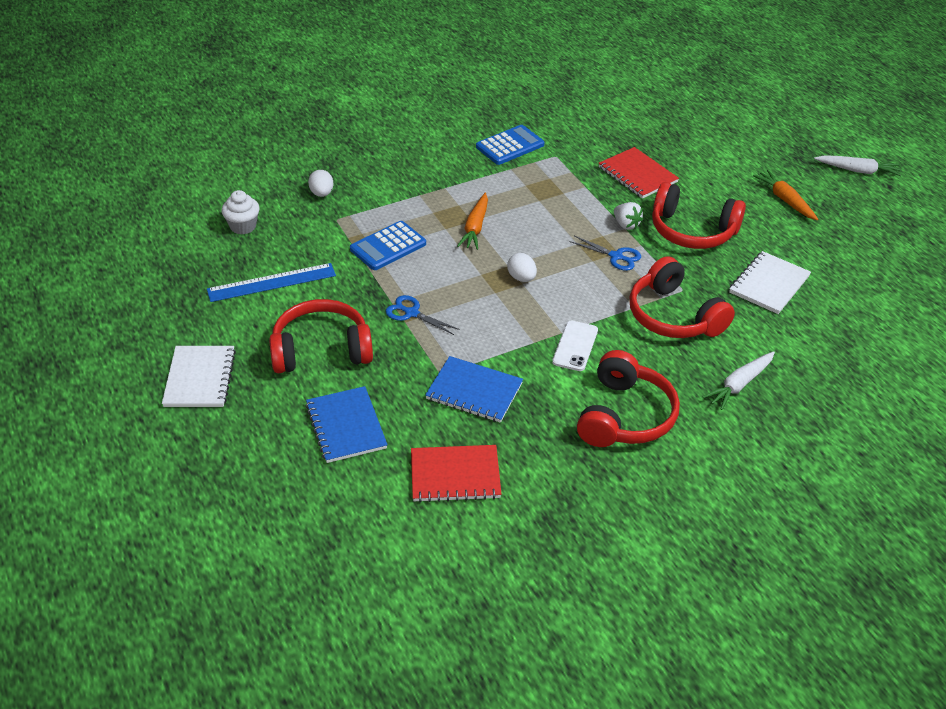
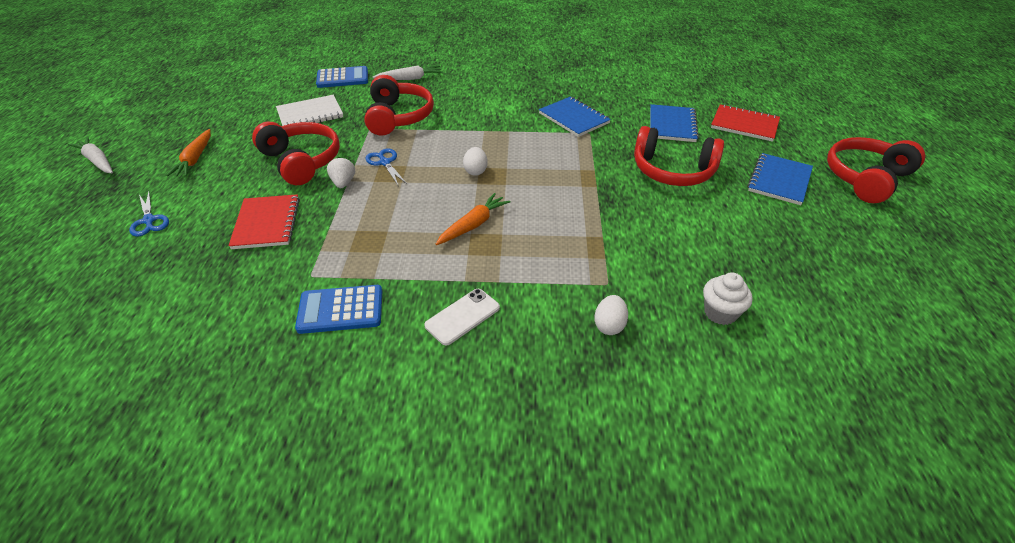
camera: 150 degrees left, 0 degrees up
white notebook [162,346,236,407] -> blue notebook [748,153,813,205]
blue ruler [207,263,336,302] -> none
blue calculator [350,221,426,270] -> blue calculator moved to [316,66,368,88]
blue scissors [386,295,459,335] -> blue scissors moved to [129,192,169,237]
red notebook [411,445,502,502] -> red notebook moved to [711,104,780,142]
white phone [552,321,598,371] -> white phone moved to [424,289,500,345]
red headphones [577,350,680,447] -> red headphones moved to [827,137,925,203]

